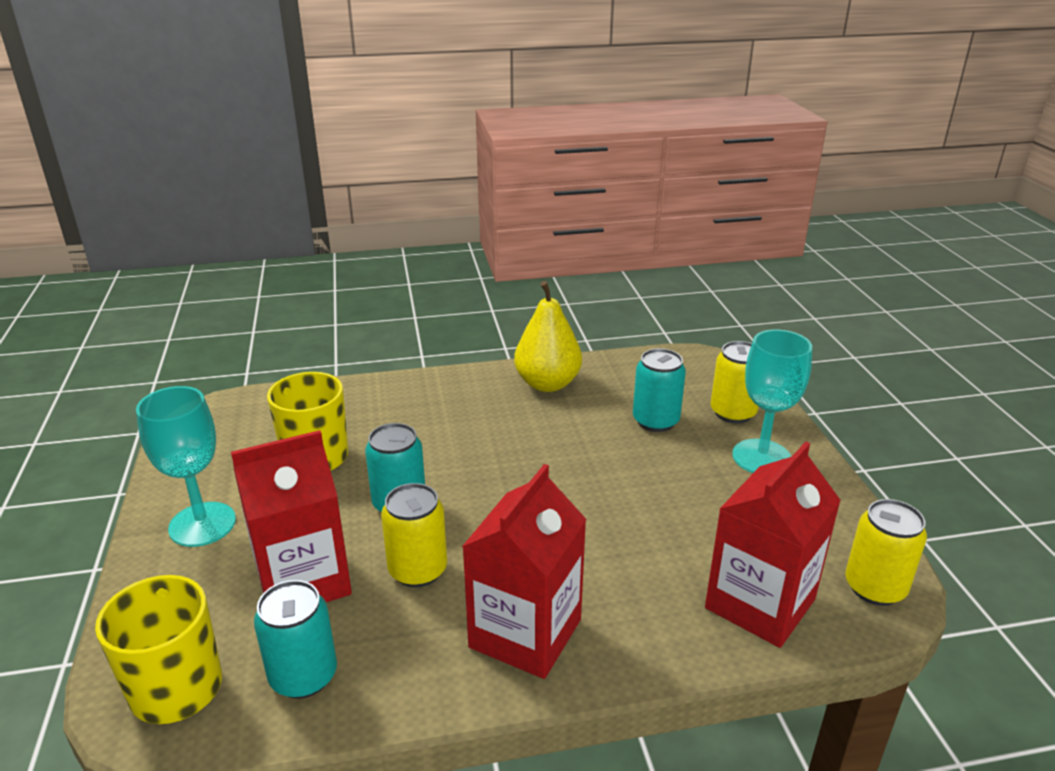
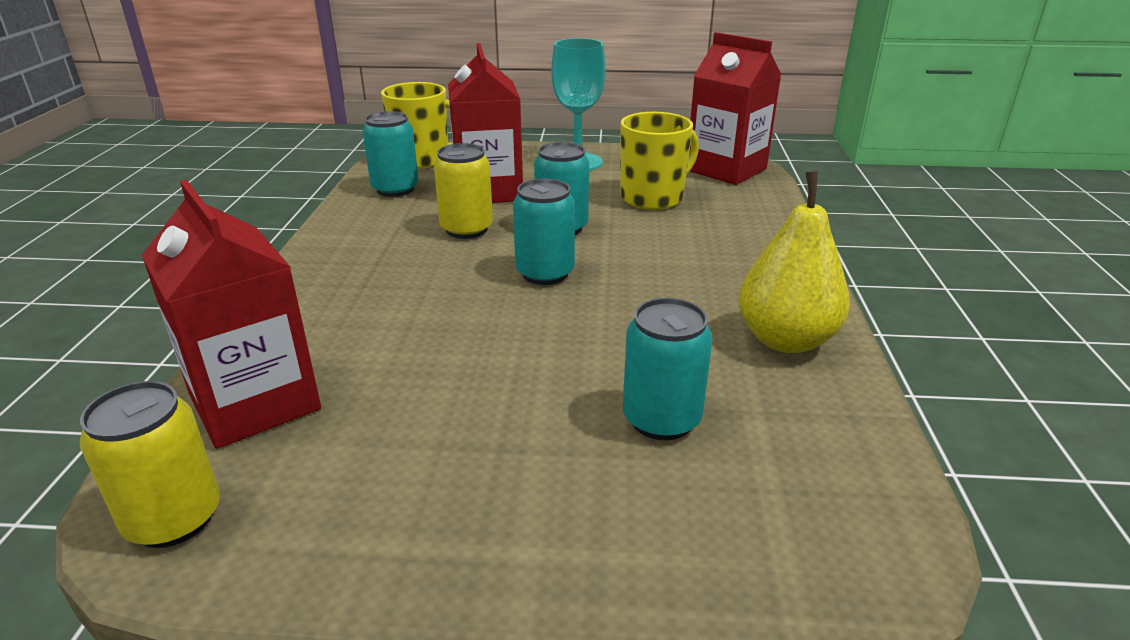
camera: 105 degrees right, 0 degrees up
red carton [462,464,587,679] -> red carton moved to [689,32,781,185]
yellow can [711,341,759,423] -> none
turquoise goblet [732,329,812,473] -> none
none -> turquoise can [513,179,575,285]

